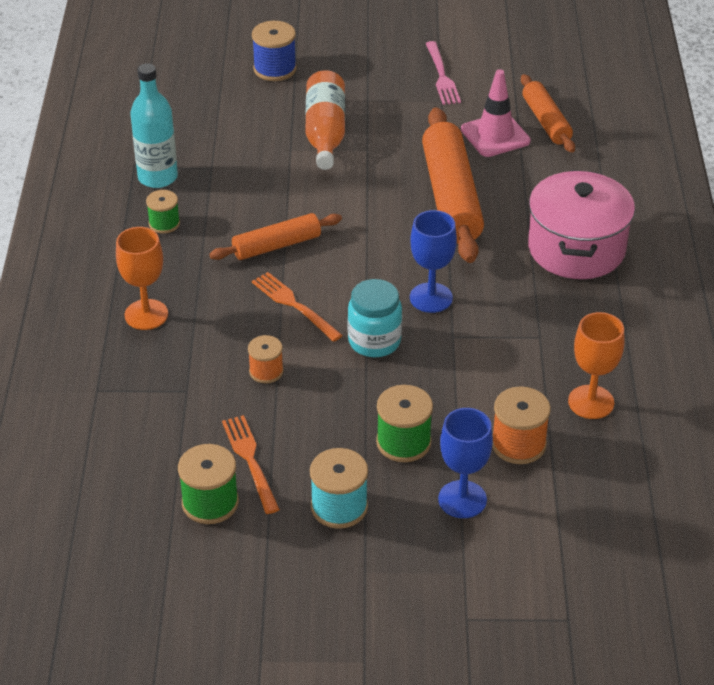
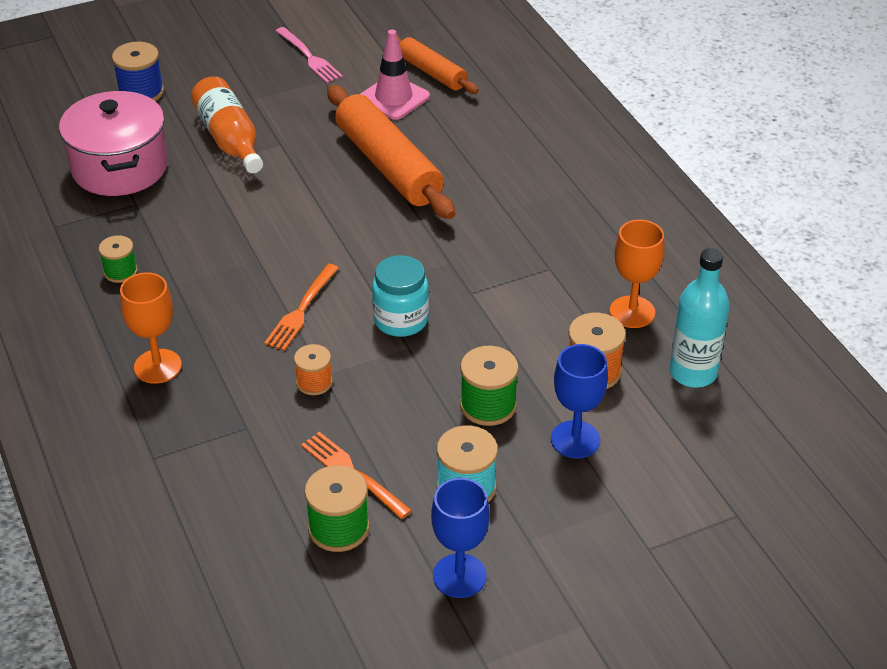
camera: 25 degrees left, 0 degrees up
turquoise bottle [130,64,178,188] -> turquoise bottle moved to [670,248,730,388]
orange rolling pin [209,213,342,260] -> none
orange fork [252,272,343,342] -> orange fork turned 90 degrees counterclockwise [264,264,339,351]
blue goblet [410,210,457,313] -> blue goblet moved to [431,478,490,598]
pink pot [528,170,635,279] -> pink pot moved to [59,91,168,196]

